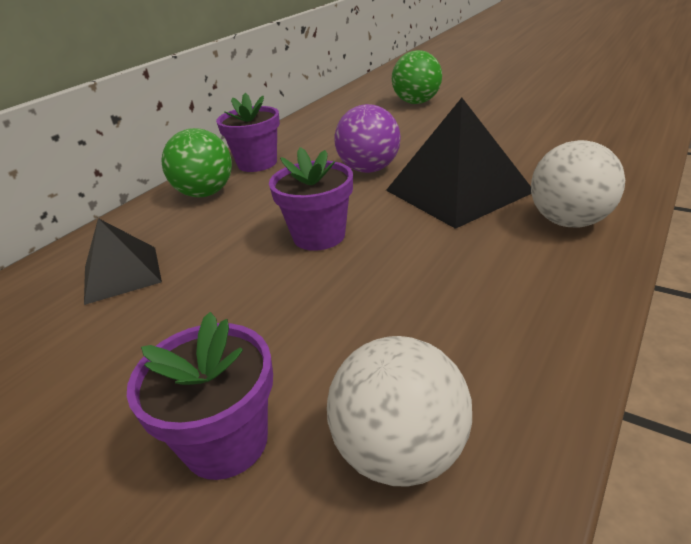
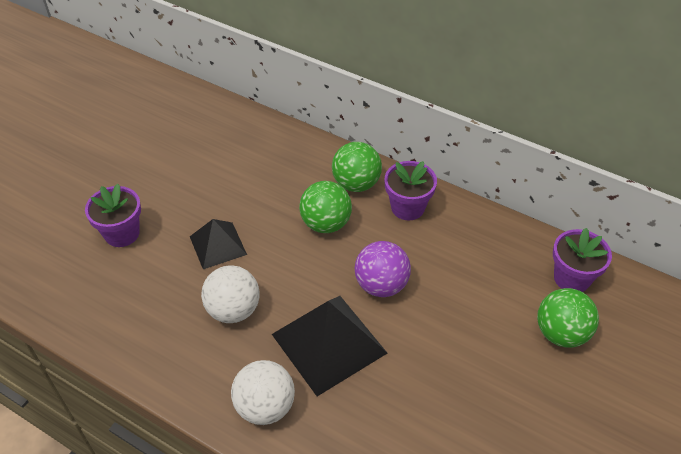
camera: 85 degrees right, 15 degrees up
black pyramid [84,218,162,305] -> black pyramid moved to [190,219,247,269]
purple flower pot [269,147,353,251] -> purple flower pot moved to [553,228,612,292]
white ball [327,336,472,487] -> white ball moved to [201,265,260,323]
none -> green ball [299,181,352,233]

